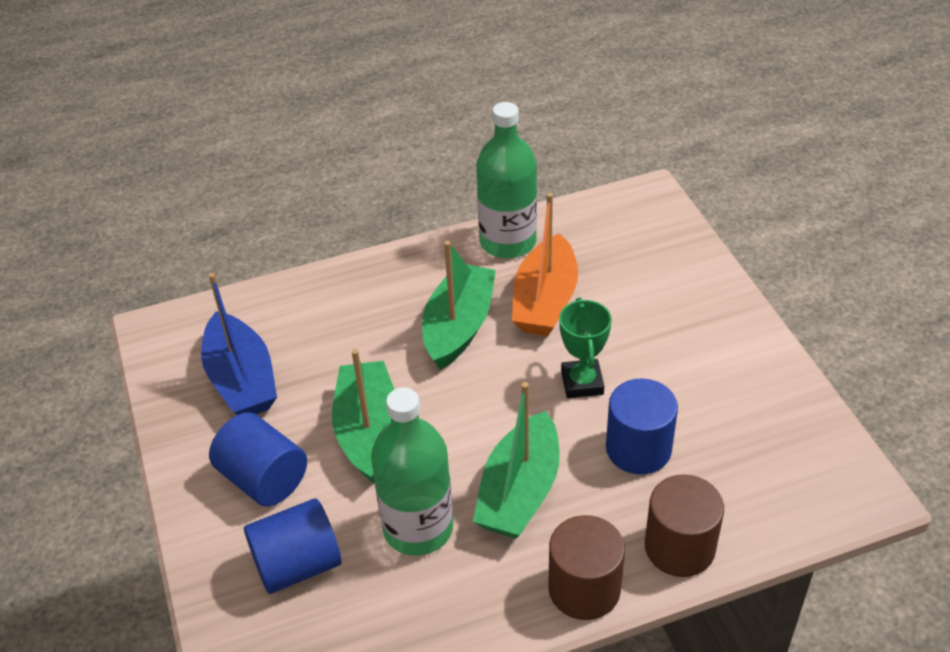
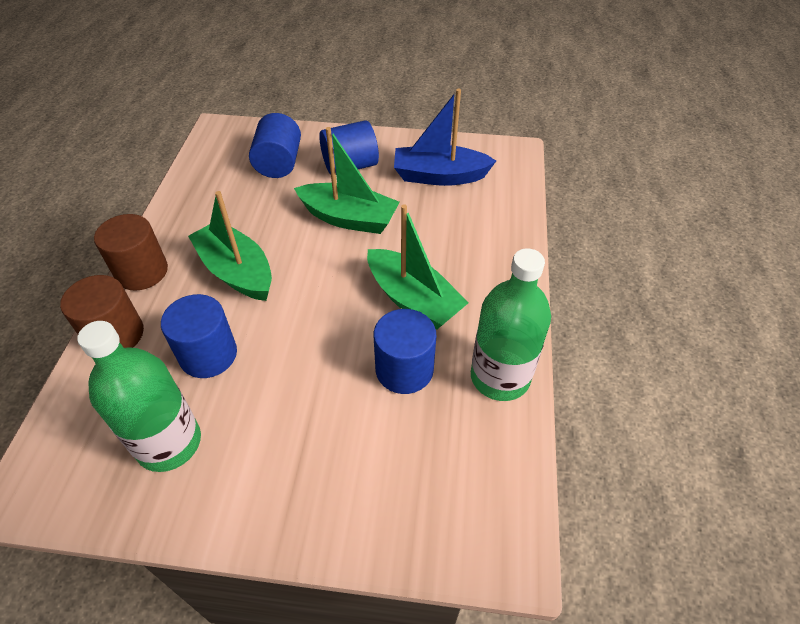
camera: 115 degrees right, 5 degrees up
green bottle [371,387,453,556] -> green bottle moved to [77,321,201,472]
orange boat [512,193,578,336] -> blue cylinder [374,309,436,394]
green trophy [559,297,612,398] -> none

